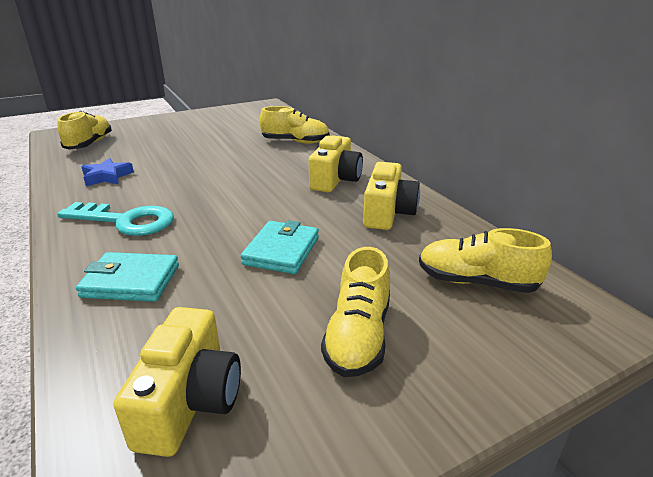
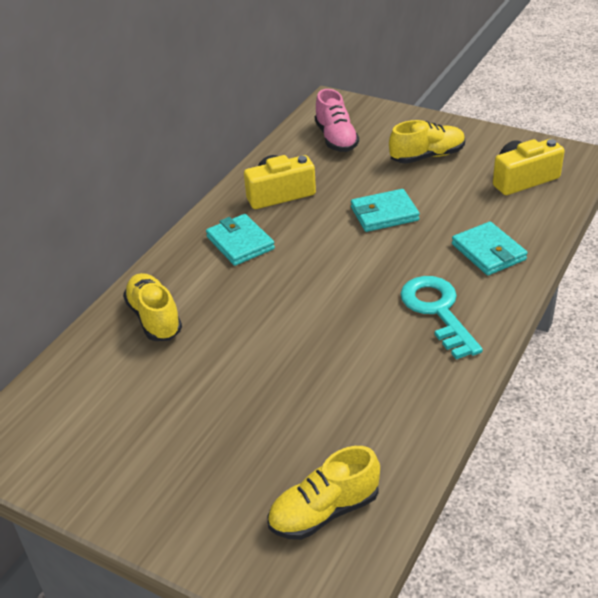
camera: 120 degrees left, 10 degrees up
blue star [81,158,134,186] -> none
yellow camera [309,136,363,192] -> turquoise wallet [206,214,275,266]
yellow shoe [419,228,552,293] -> pink shoe [315,89,359,152]

